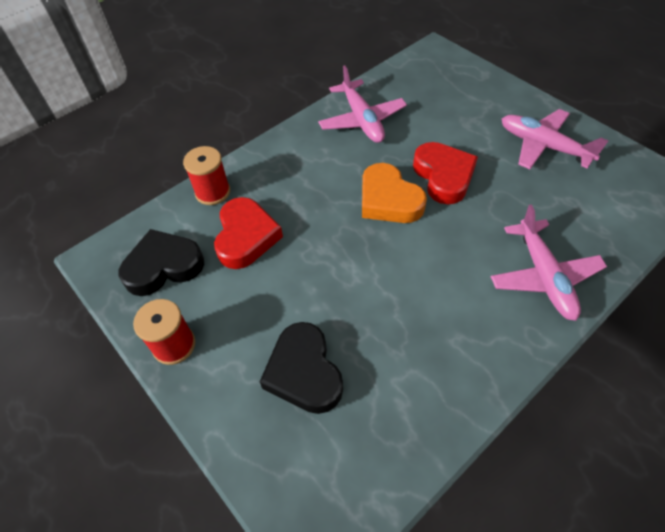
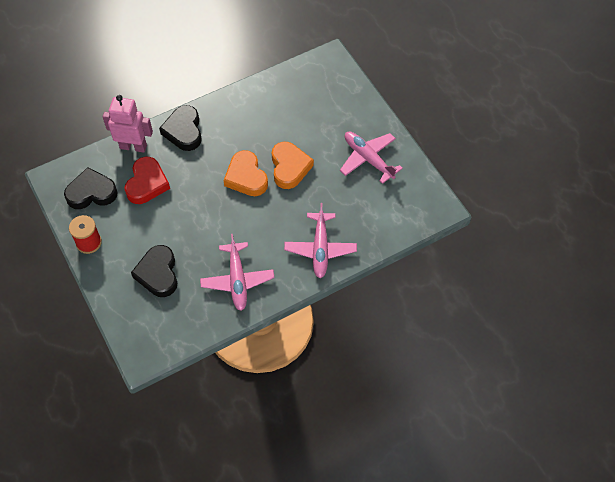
camera: 10 degrees right, 5 degrees up
red spool [183,146,230,205] -> pink robot [103,95,153,153]
pink plane [318,65,407,143] -> pink plane moved to [200,234,275,311]
red heart [413,142,478,204] -> orange heart [272,142,314,189]
none -> black heart [159,105,202,151]

